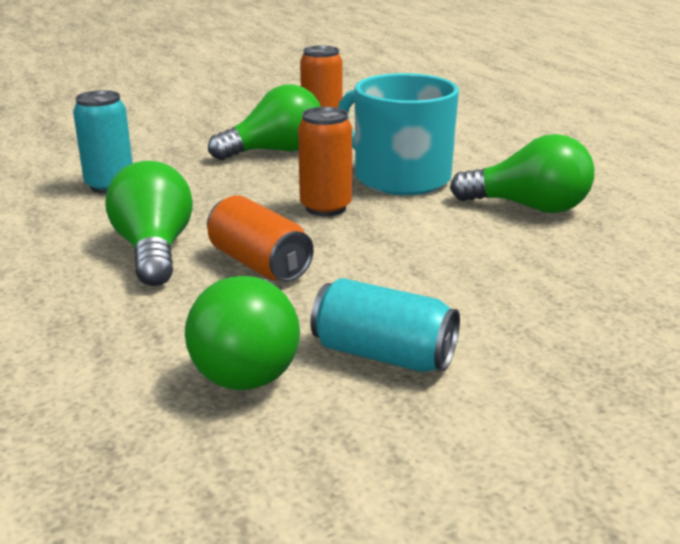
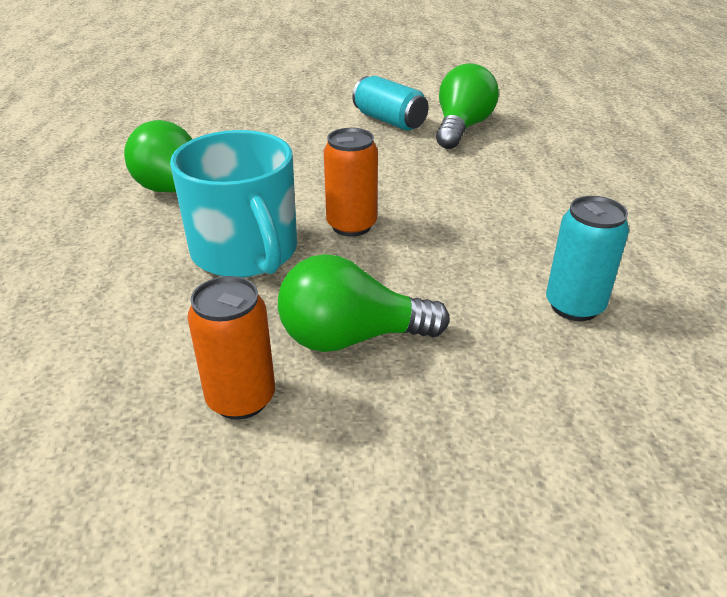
camera: 160 degrees left, 10 degrees up
green light bulb [106,161,193,286] -> none
orange can [207,195,314,282] -> none

